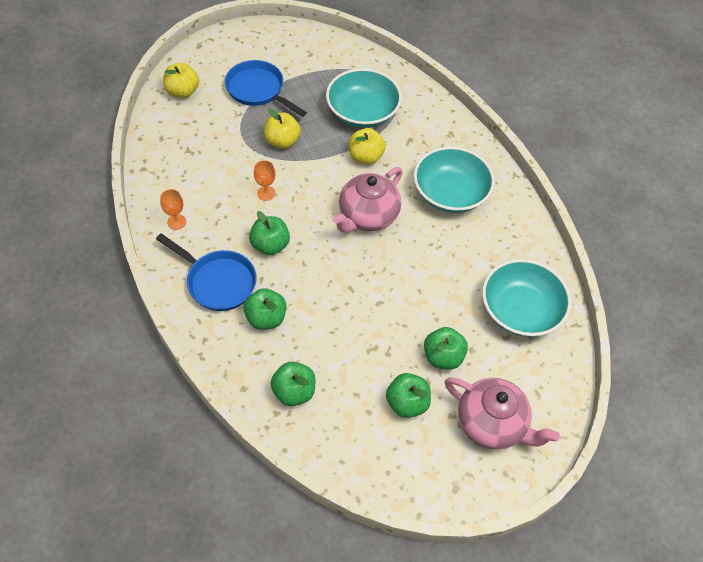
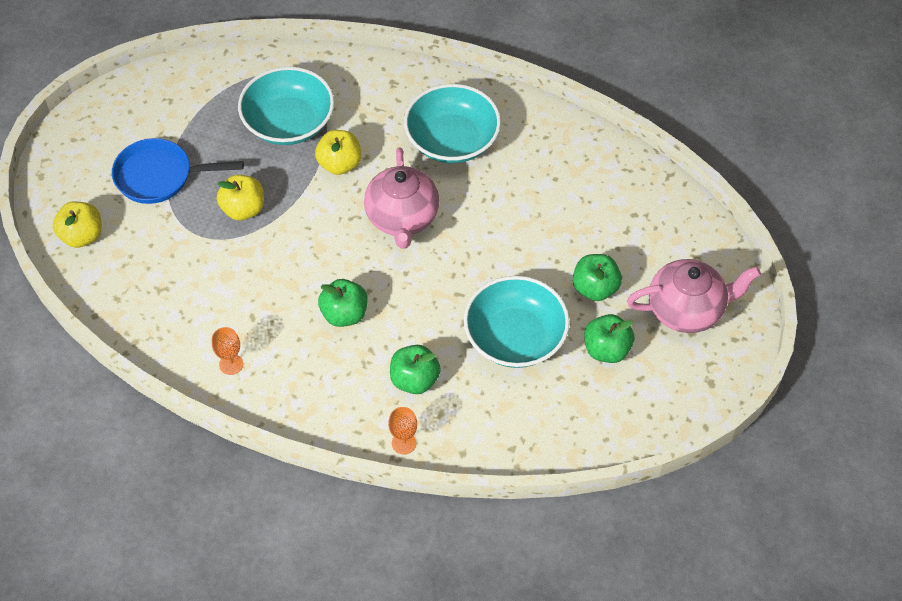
camera: 40 degrees left, 0 degrees up
blue pan [156,233,257,311] -> none
orange goblet [254,160,276,201] -> orange goblet moved to [388,407,417,454]
green apple [271,362,315,406] -> none
turquoise bowl [482,259,571,337] -> turquoise bowl moved to [464,276,570,368]

